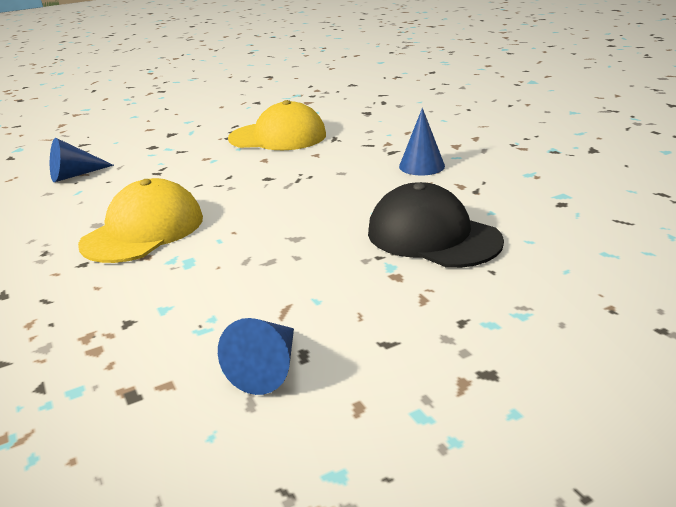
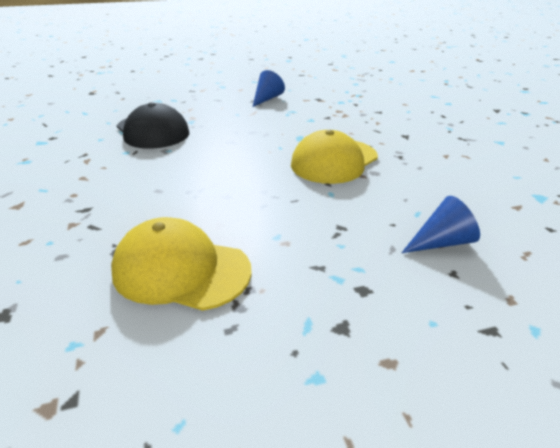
camera: 170 degrees left, 5 degrees up
blue cone [399,108,445,175] -> none

